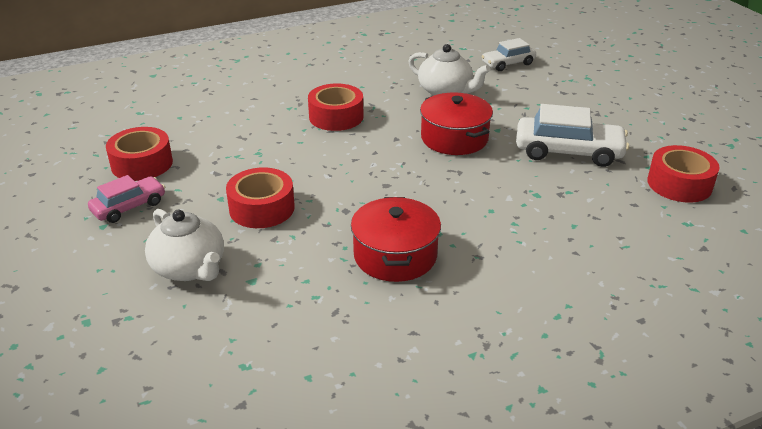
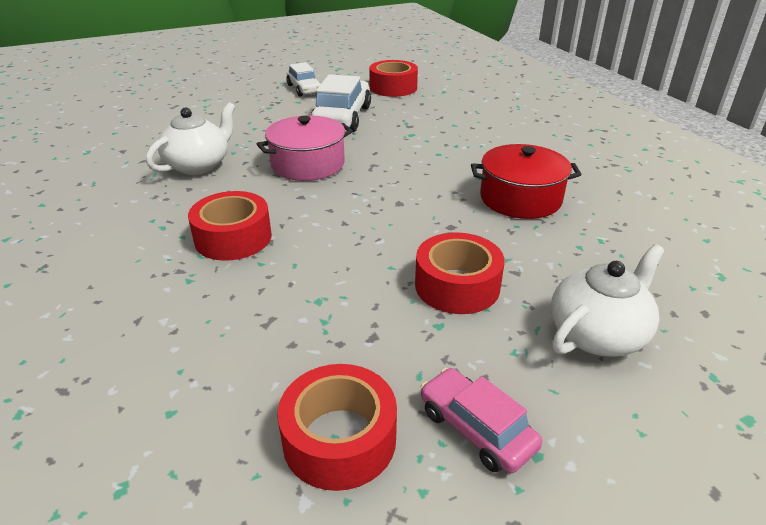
camera: 90 degrees left, 0 degrees up
red pot [420,93,493,155] -> pink pot [257,115,353,181]
white car [481,38,536,71] -> white car moved to [286,62,321,96]

